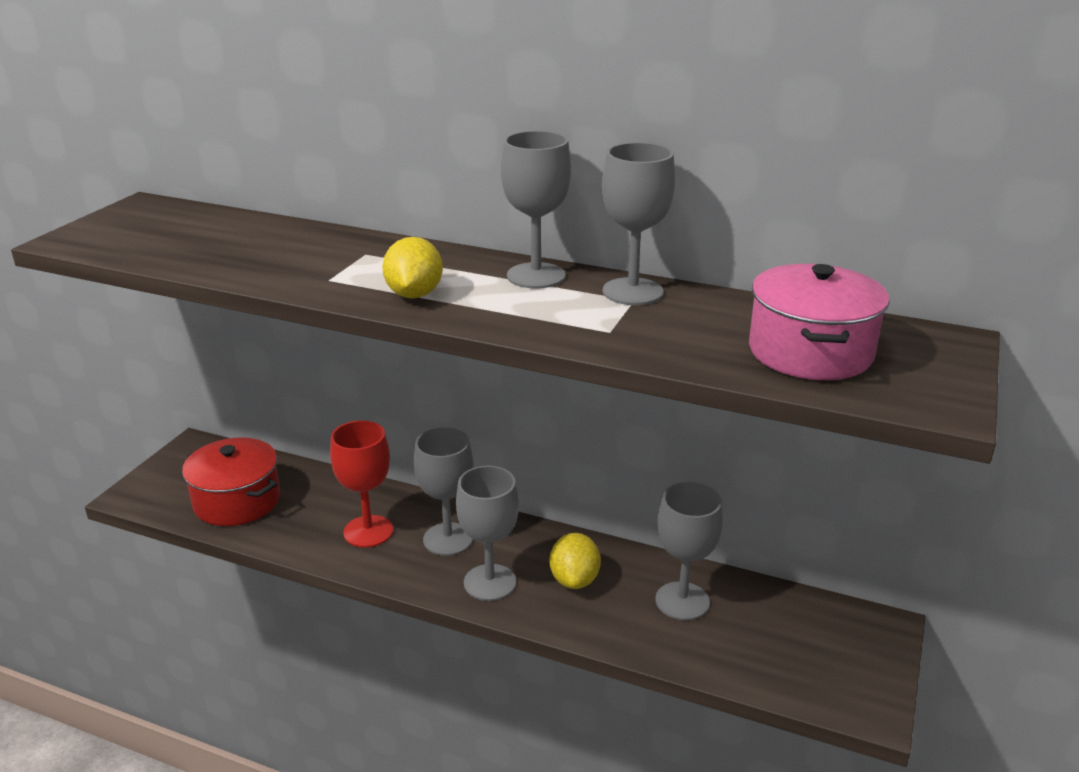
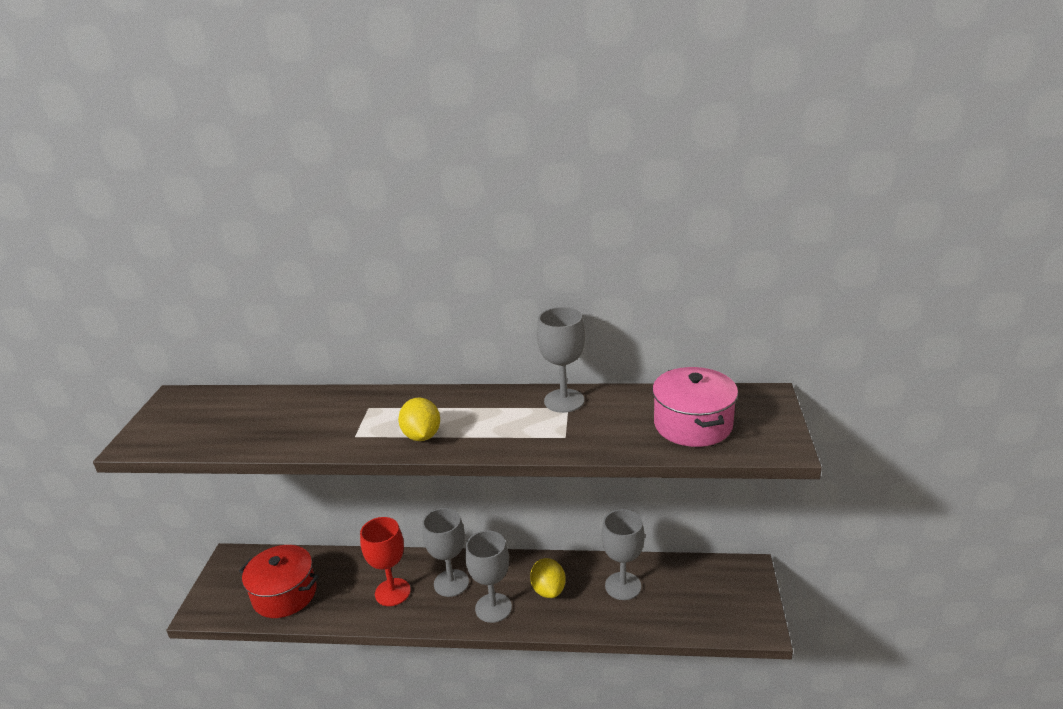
camera: 15 degrees left, 0 degrees up
grey goblet [501,131,571,289] -> none

